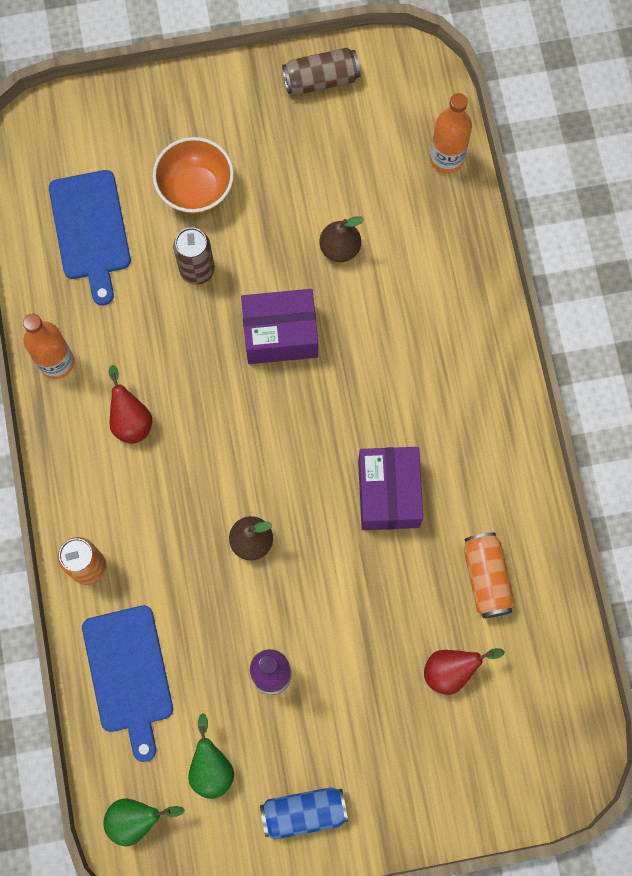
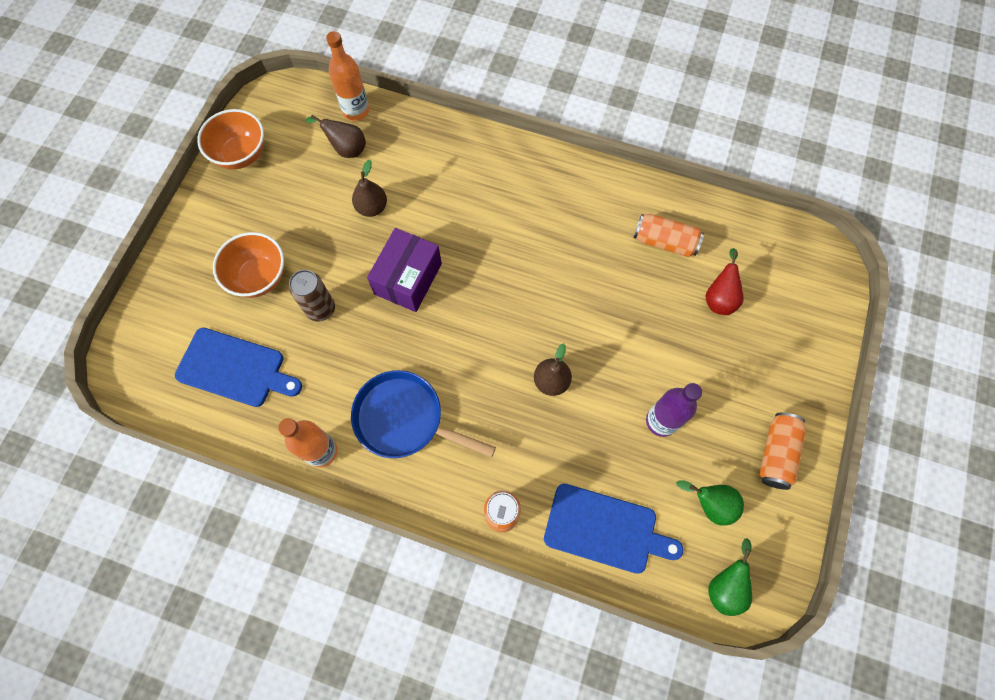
camera: 60 degrees left, 5 degrees down
red pear [109,365,152,444] -> blue pan [351,370,496,458]
blue can [260,787,348,840] -> orange can [759,413,806,490]
brown can [282,48,360,95] -> orange bowl [197,109,264,169]
purple box [358,447,423,530] -> none
none -> brown pear [305,115,366,158]

